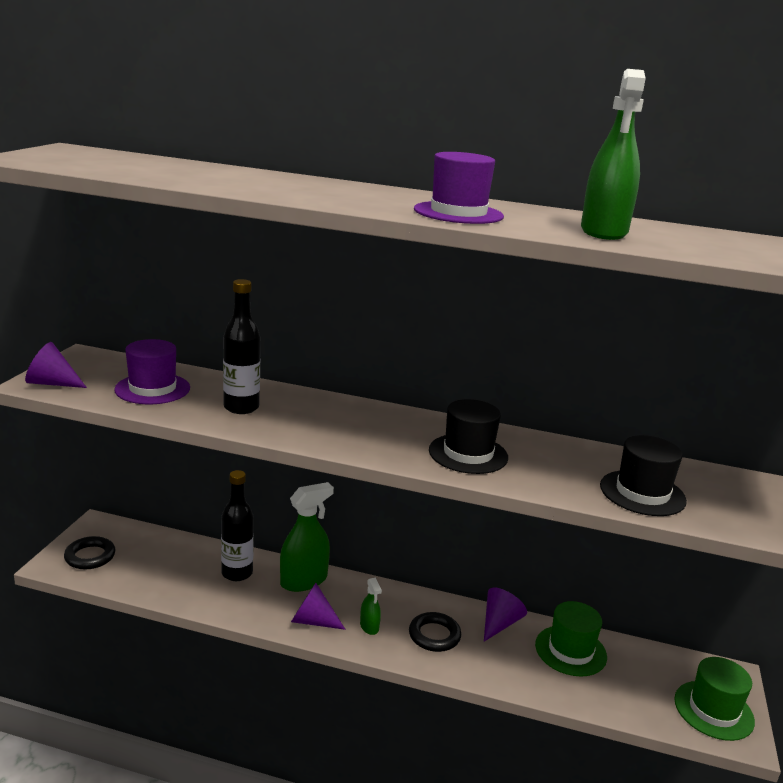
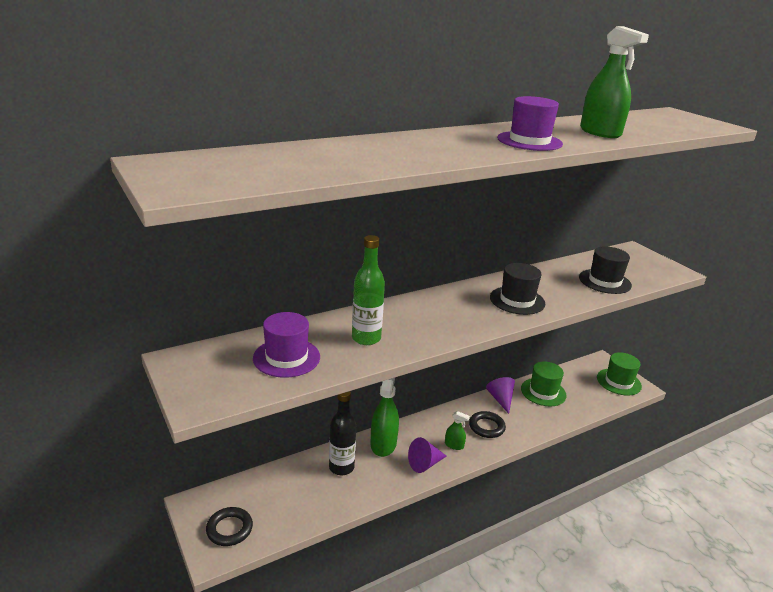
camera: 45 degrees left, 5 degrees up
purple cone [25,342,87,388] -> none
black bottle [223,279,260,414] -> green bottle [352,235,385,345]

